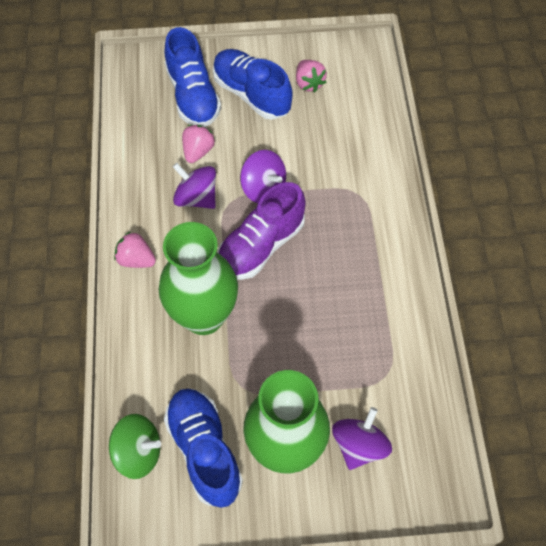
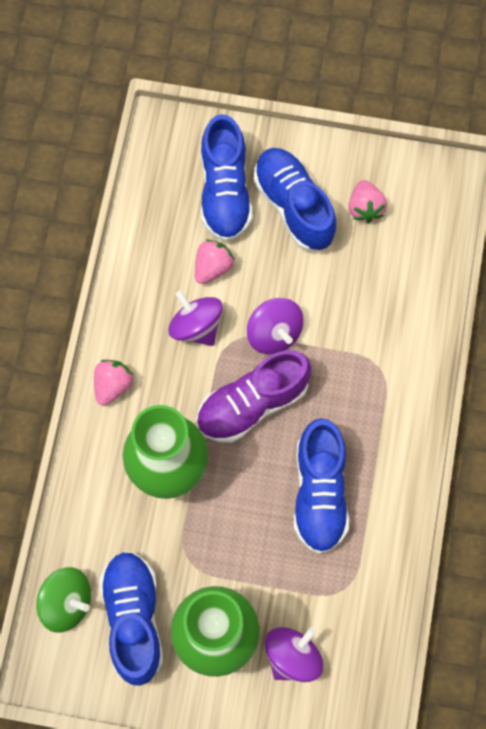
camera: 15 degrees right, 10 degrees up
pink strawberry [114,231,156,268] -> pink strawberry turned 75 degrees clockwise [94,360,133,406]
none -> blue shoe [294,418,349,554]

